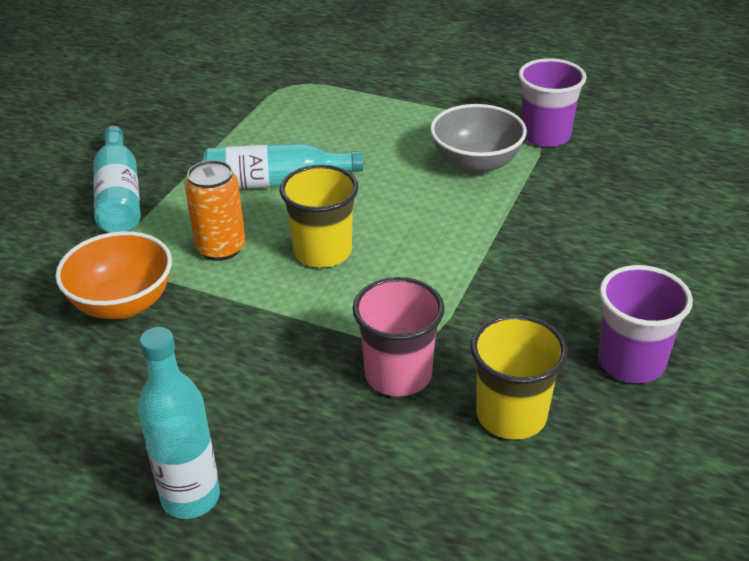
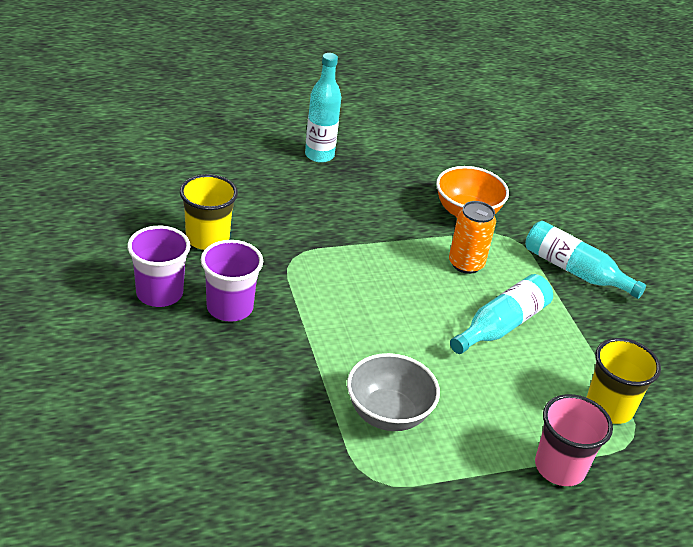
camera: 135 degrees right, 0 degrees up
yellow cup [280,165,358,268] -> yellow cup moved to [586,338,661,424]
pink cup [352,277,445,396] -> pink cup moved to [535,394,613,486]
purple cup [518,58,587,147] -> purple cup moved to [201,240,263,322]

